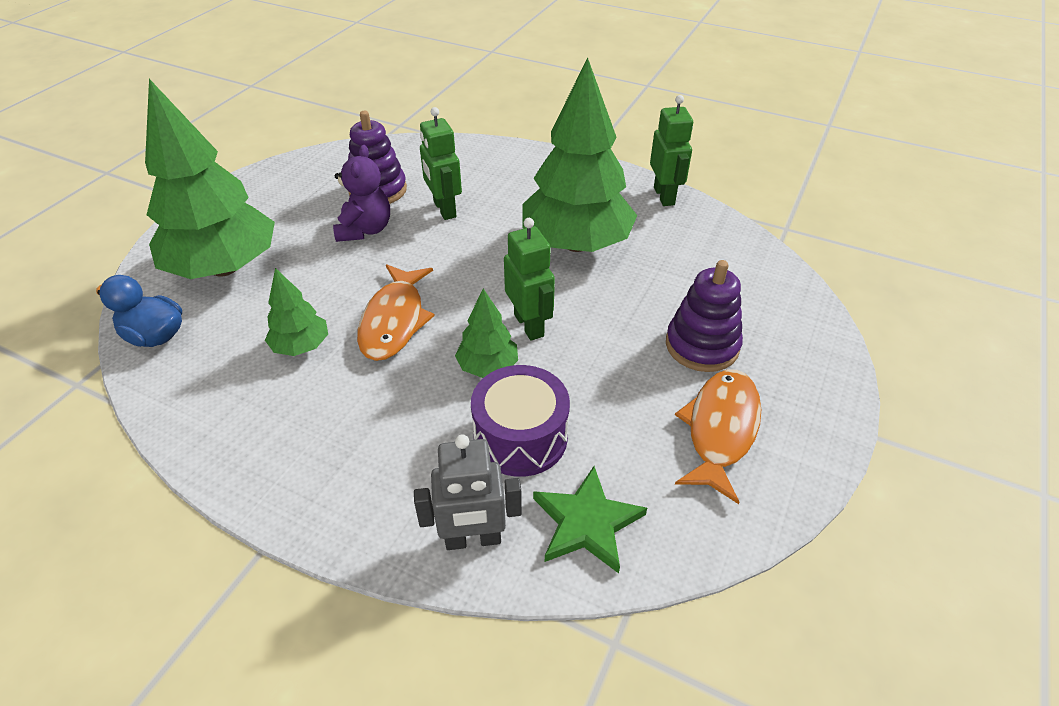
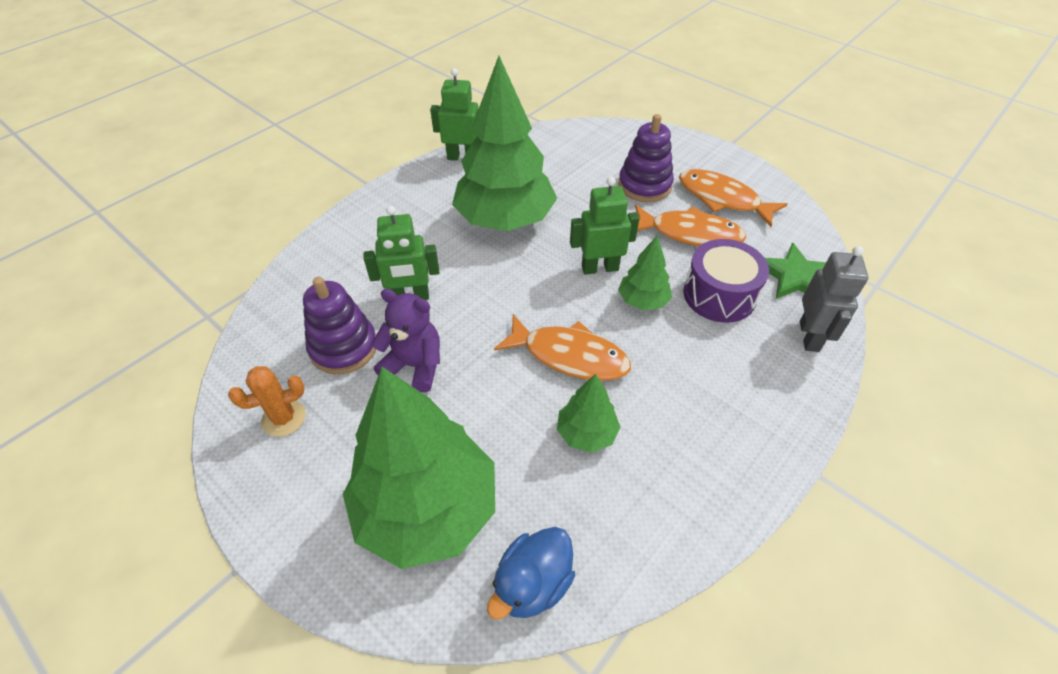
camera: 75 degrees left, 5 degrees up
none -> orange cactus [228,366,306,437]
none -> orange fish [635,205,746,246]

